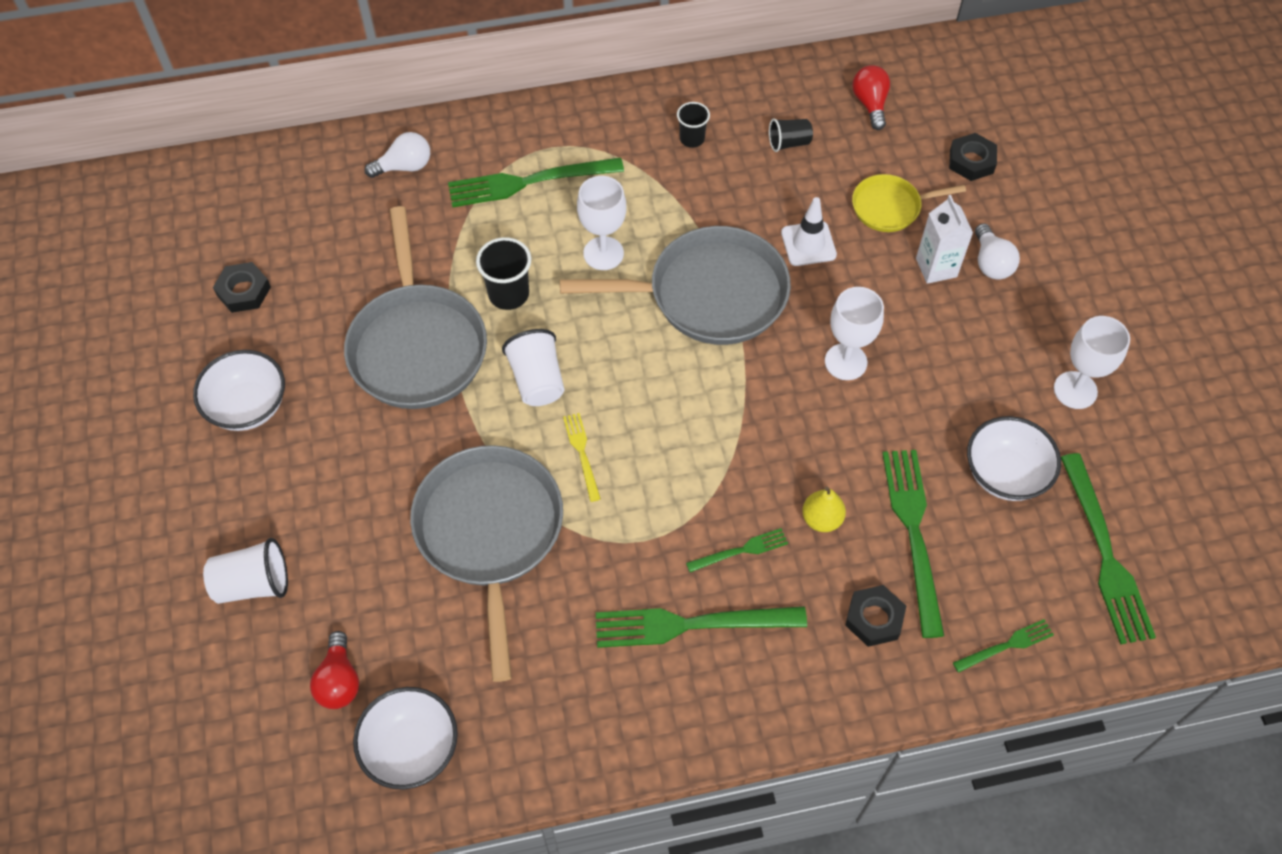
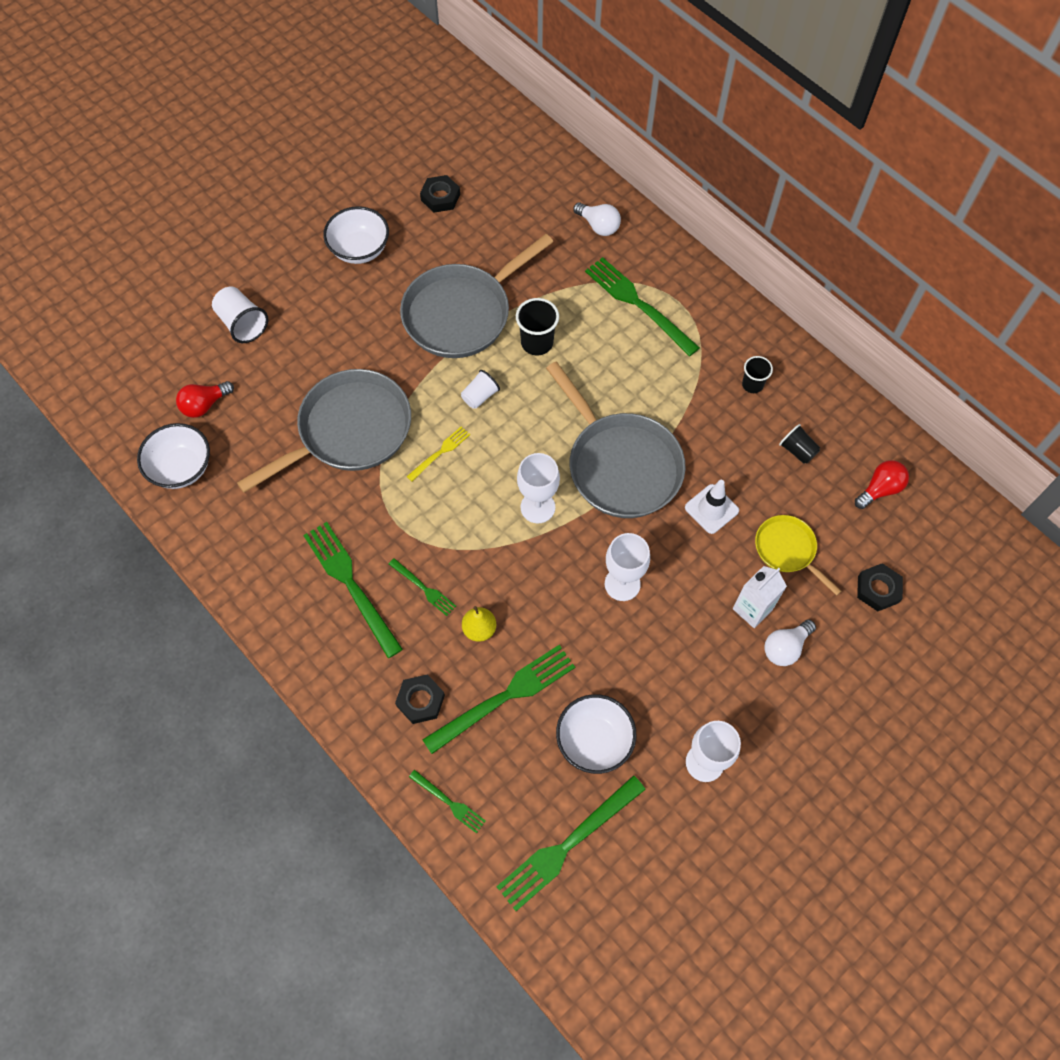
camera: 60 degrees right, 5 degrees up
white cup [502,329,564,406] -> white cup [461,370,500,409], size x0.66
white goblet [577,176,627,270] -> white goblet moved to [517,453,560,523]

